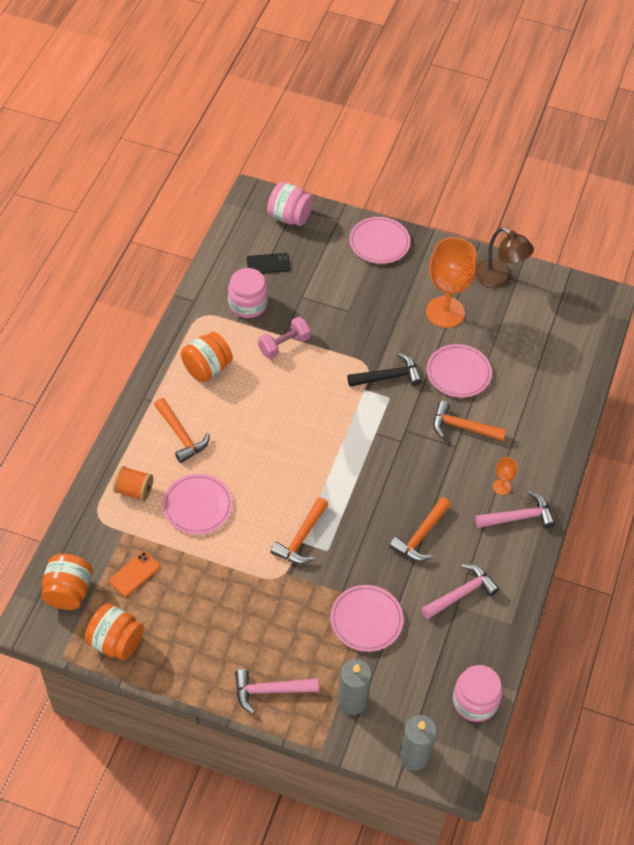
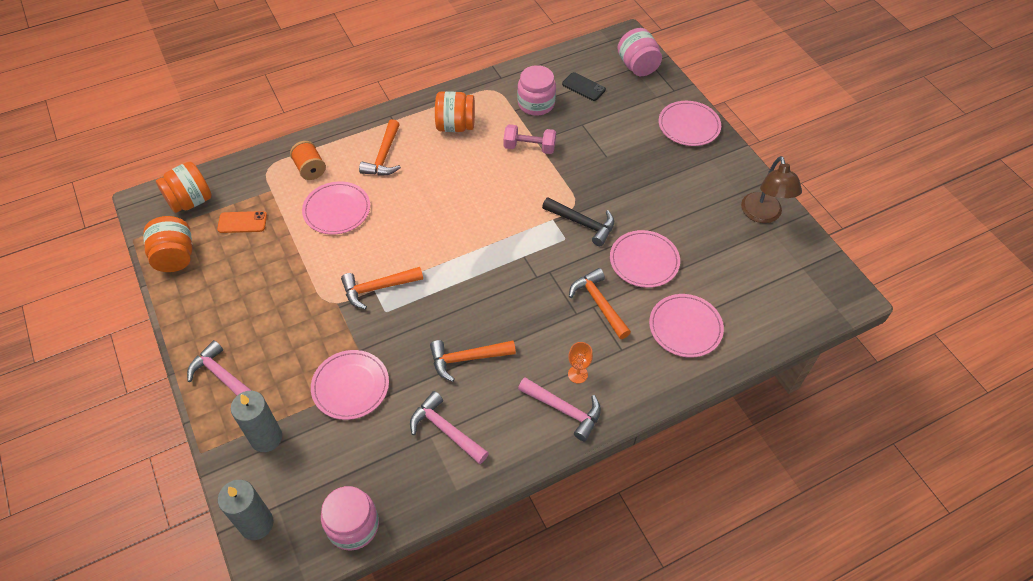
camera: 45 degrees right, 0 degrees up
pink hammer [421,564,499,619] -> pink hammer turned 150 degrees counterclockwise [410,391,489,464]
orange goblet [426,237,477,328] -> none
none -> pink plate [649,294,724,358]

